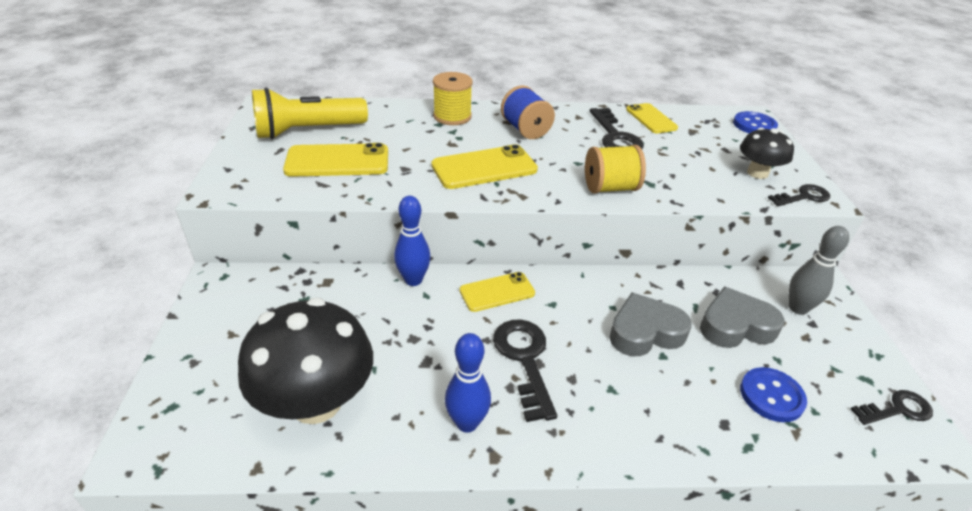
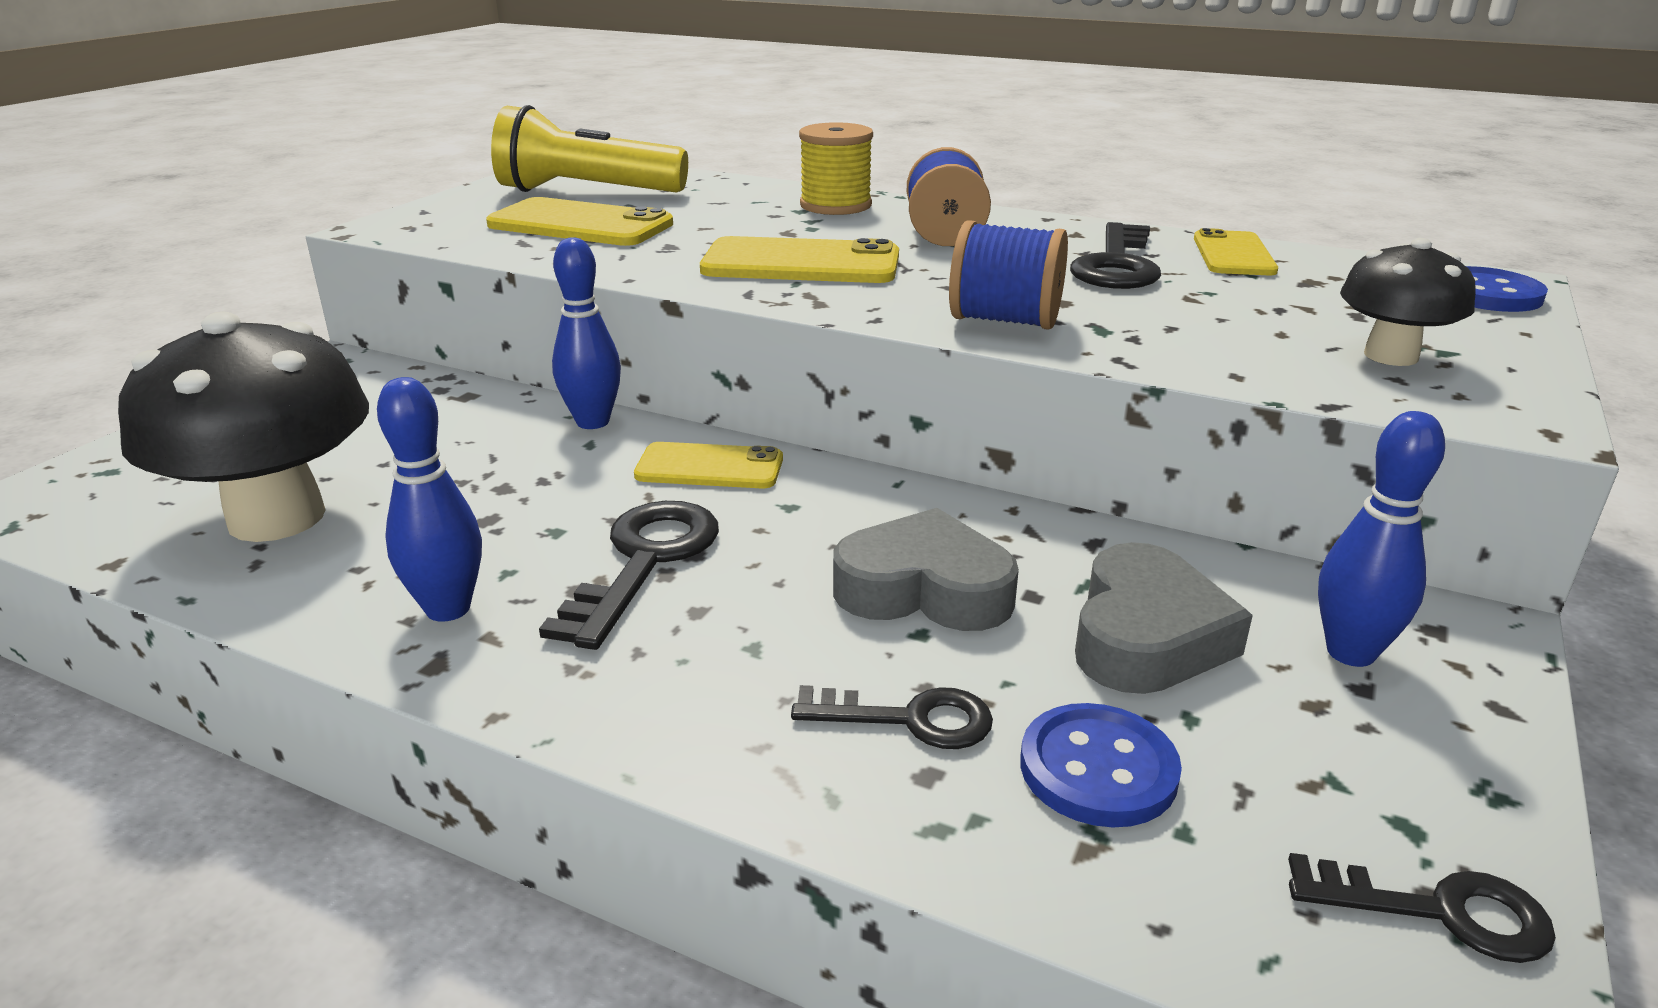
camera: 30 degrees right, 10 degrees down
yellow spool [585,145,646,193] -> blue spool [949,220,1068,330]
grey heart [700,286,785,348] -> grey heart turned 90 degrees clockwise [1075,542,1253,694]
black key [768,184,830,206] -> black key moved to [791,685,993,749]
grey bowling pin [789,226,849,315] -> blue bowling pin [1318,411,1445,667]

